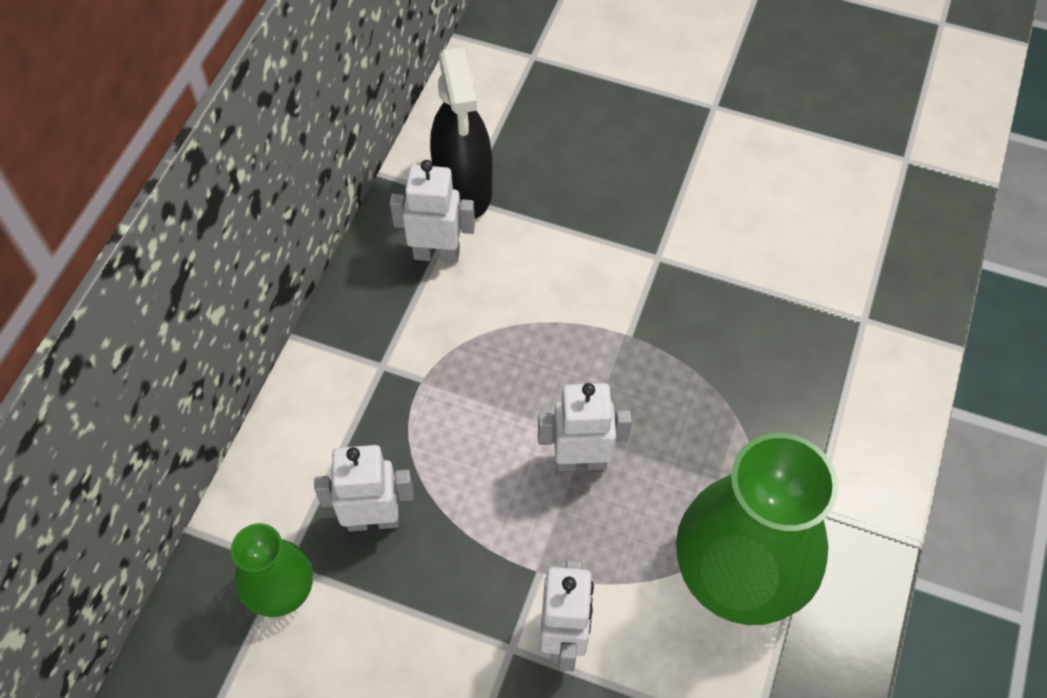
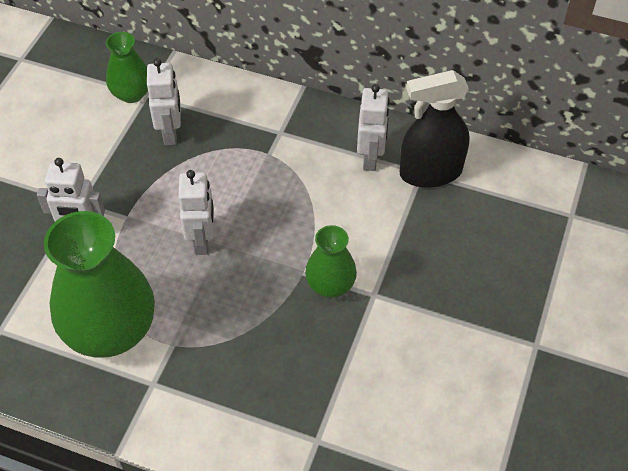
camera: 90 degrees right, 5 degrees down
none -> green vase [305,225,357,298]

